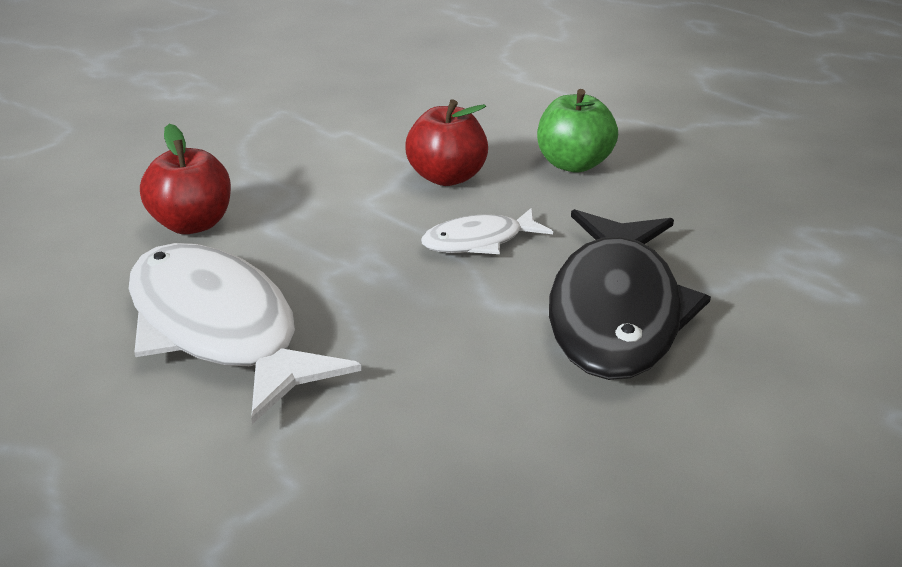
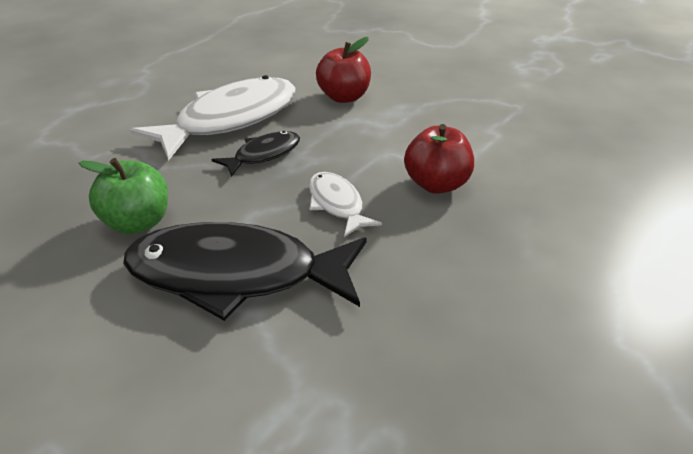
camera: 85 degrees right, 5 degrees up
green apple [537,89,618,173] -> green apple moved to [78,158,168,234]
none -> black fish [211,131,300,177]

